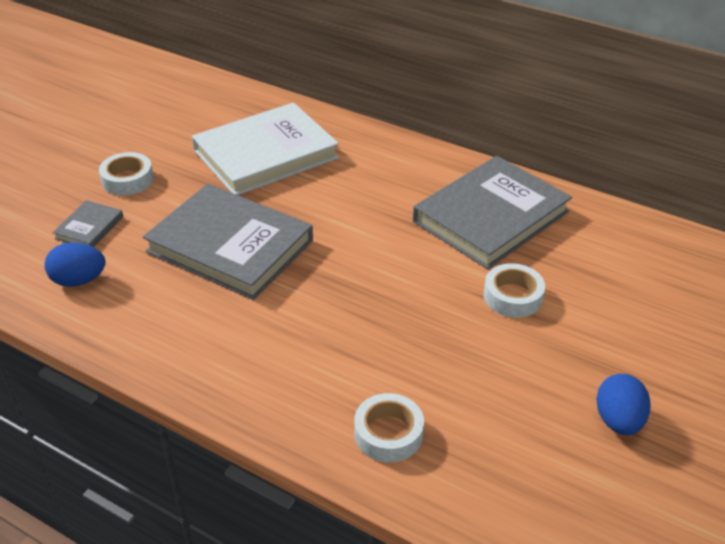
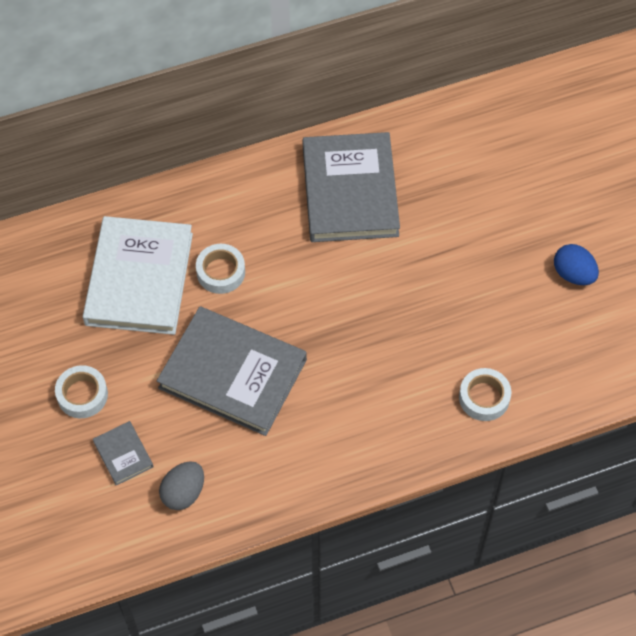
camera: 50 degrees left, 20 degrees up
blue egg [44,242,105,287] -> grey egg [159,462,204,510]
grey book [143,184,313,300] -> grey book turned 45 degrees clockwise [157,306,307,436]
white tape [483,263,545,318] -> white tape moved to [196,244,245,294]

